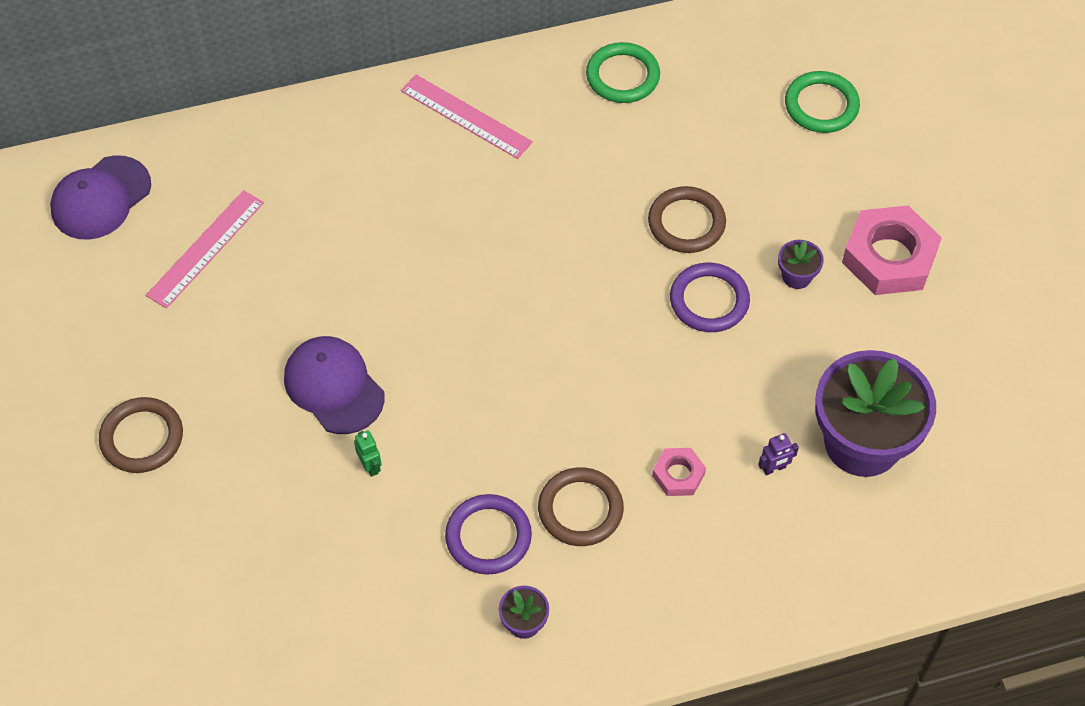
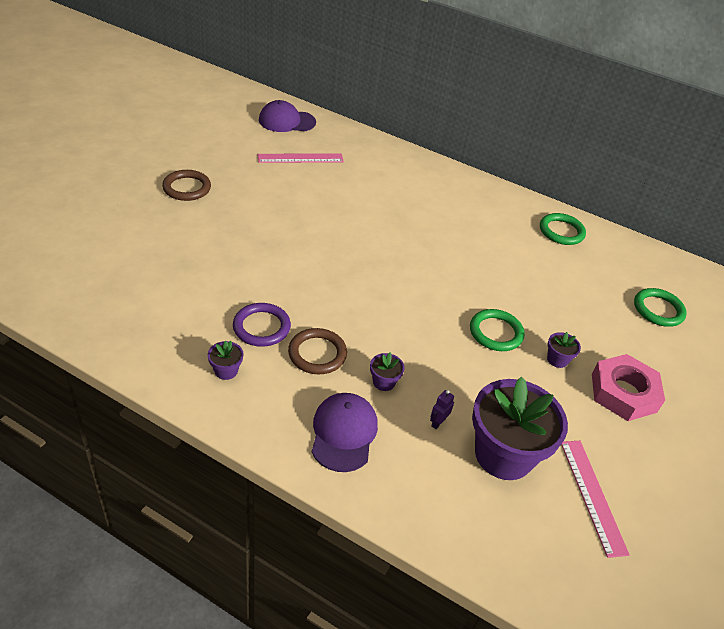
camera: 40 degrees right, 15 degrees down
purple cap [284,336,384,434] -> purple cap moved to [312,393,378,472]
green robot [354,430,382,477] -> none
pink ruler [401,75,533,159] -> pink ruler moved to [561,441,630,558]
brown ring [648,186,726,253] -> none
pink nut [652,448,706,496] -> purple flower pot [370,353,405,391]
purple ring [670,263,750,332] -> green ring [470,309,524,351]
purple robot [758,433,799,475] -> purple robot turned 105 degrees clockwise [430,390,454,429]

